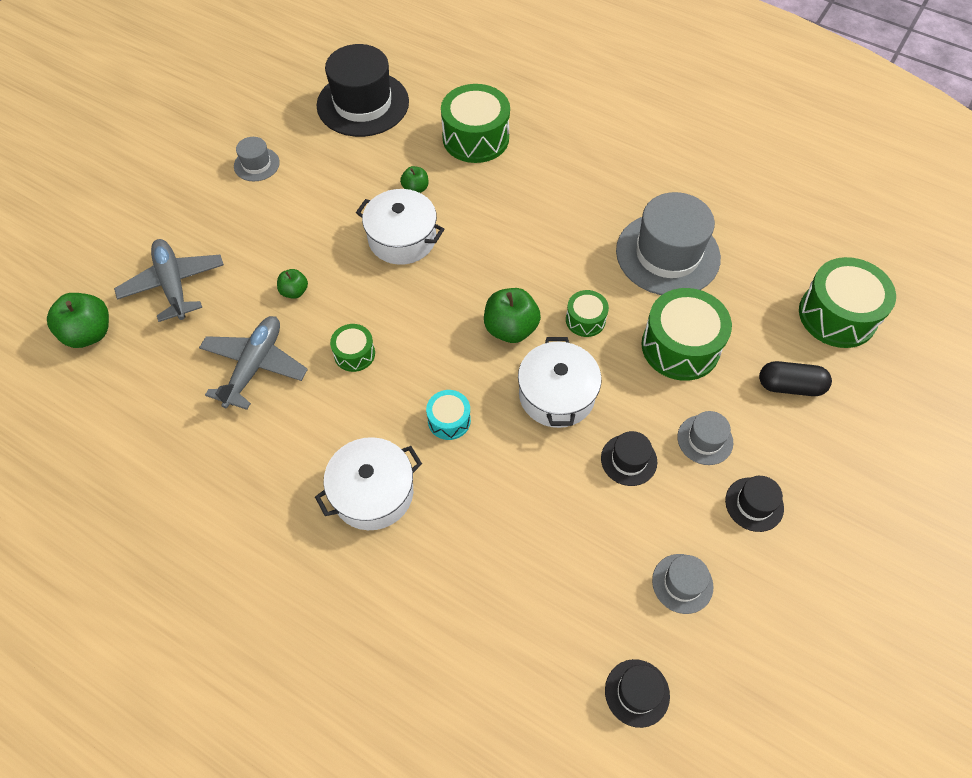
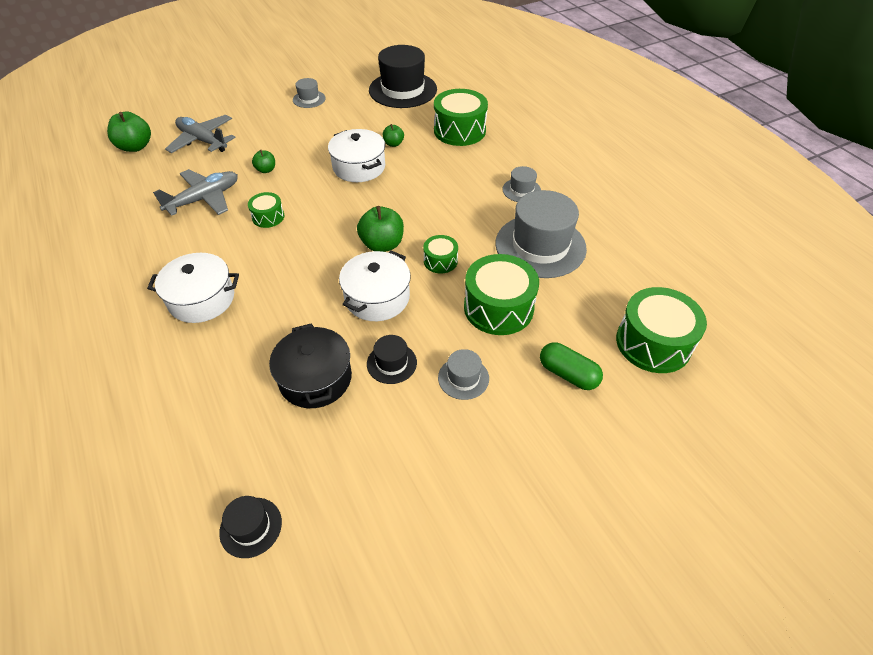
camera: 30 degrees right, 10 degrees down
grey plane [114,239,224,322] -> grey plane turned 60 degrees counterclockwise [165,115,236,153]
turquoise drum [426,390,471,440] -> none
grey hat [652,554,714,614] -> grey hat moved to [502,166,541,202]
black hat [725,476,784,532] -> none
black capsule [759,361,832,396] -> green capsule [540,342,603,390]
none -> black pot [269,323,352,408]

